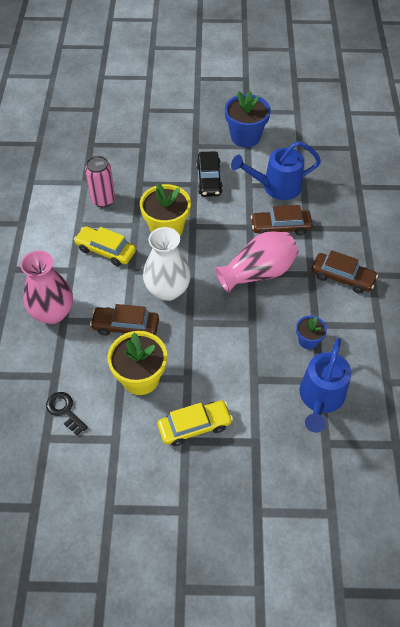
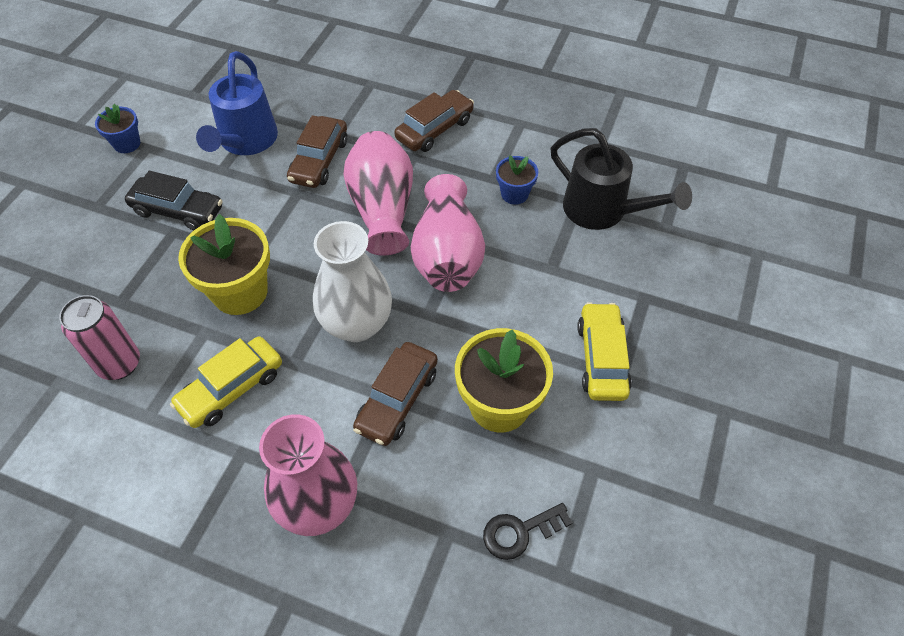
camera: 70 degrees left, 0 degrees up
blue flower pot [225,91,271,148] -> blue flower pot [95,104,140,153], size x0.55
blue watering can [299,338,351,433] -> black watering can [551,128,692,230]
none -> pink vase [411,174,485,292]

